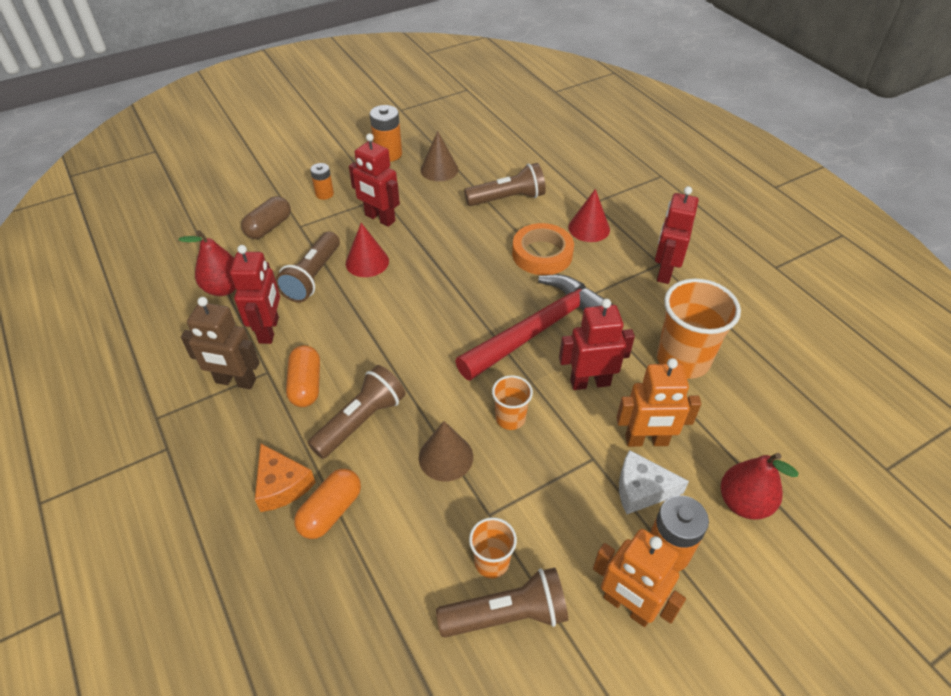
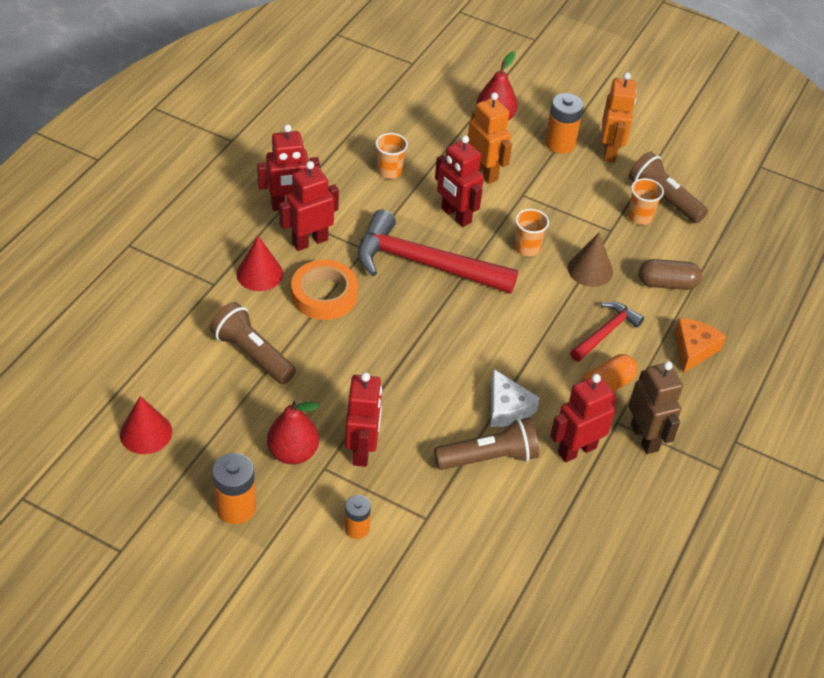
camera: 125 degrees left, 0 degrees up
red pear [178,230,236,296] -> red pear moved to [267,399,319,465]
brown capsule [241,196,291,239] -> brown capsule moved to [639,259,702,290]
orange capsule [294,469,361,539] -> none
brown flashlight [308,365,405,459] -> red hammer [570,302,644,362]
red cone [346,223,389,277] -> red cone moved to [120,396,172,454]
brown cone [420,131,458,181] -> none
white cheese [619,450,689,514] -> white cheese moved to [491,369,540,427]
orange cup [657,279,741,379] -> orange cup [375,133,408,179], size x0.53
none -> red robot [279,161,339,251]

